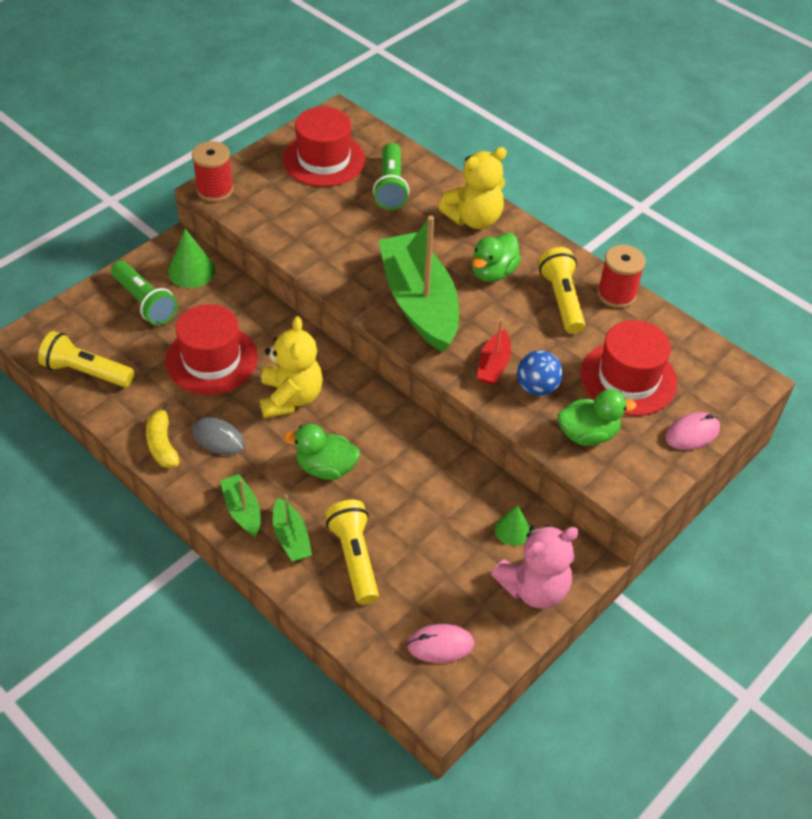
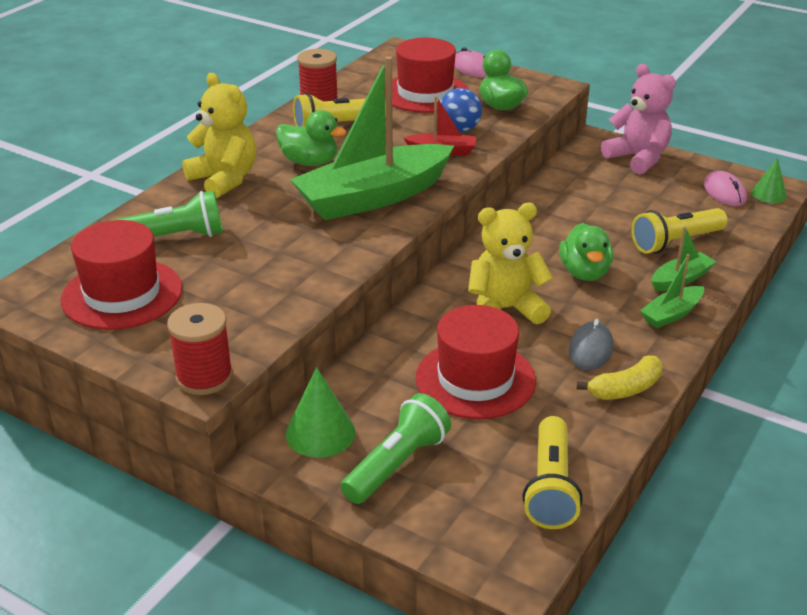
camera: 100 degrees left, 15 degrees down
green cone [495,505,530,546] -> green cone moved to [752,158,787,203]

